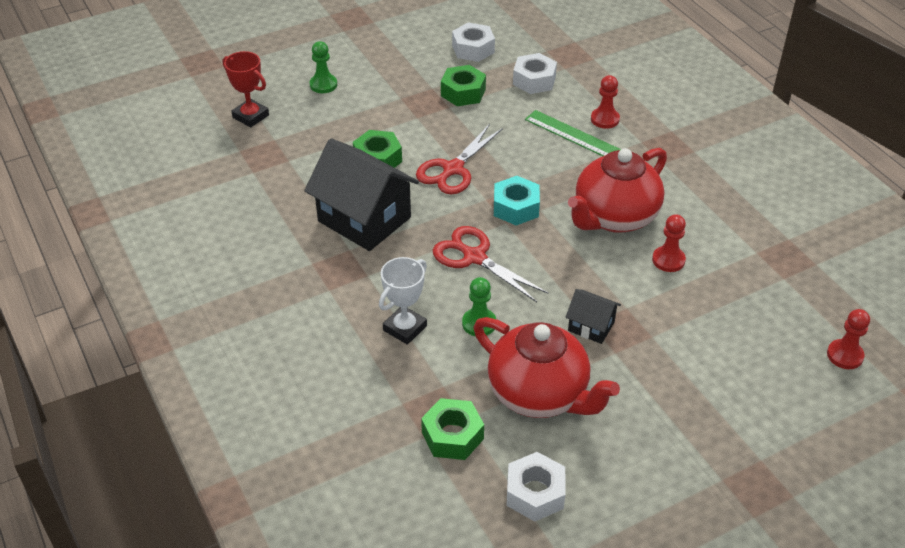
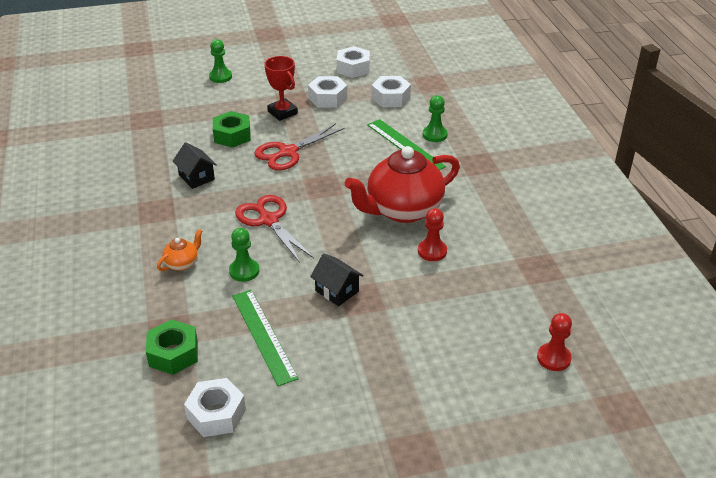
camera: 15 degrees right, 5 degrees down
red trophy [223,51,269,128] -> red trophy moved to [264,56,298,121]
black house [304,138,419,251] -> black house [173,142,217,189], size x0.48
white trophy [379,257,427,345] -> orange teapot [157,229,203,271]
green nut [441,65,486,106] -> white nut [308,76,347,108]
red teapot [473,317,620,418] -> green ruler [232,290,299,386]
turquoise nut [494,176,540,225] -> none
red pawn [591,75,620,129] -> green pawn [423,95,448,142]

